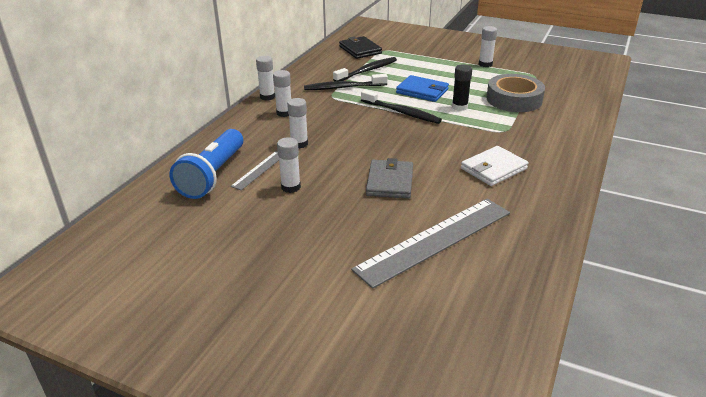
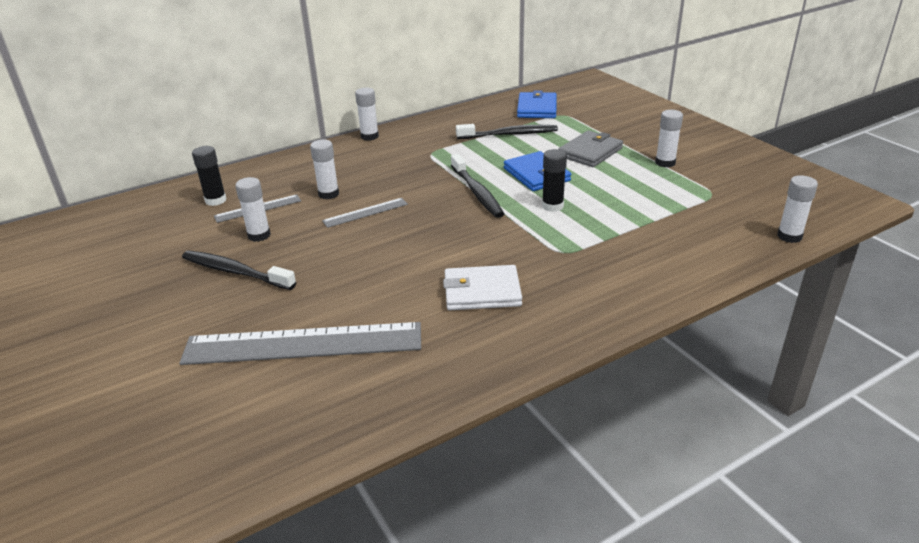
camera: 35 degrees right, 0 degrees up
blue flashlight [169,129,243,199] -> black glue stick [192,146,227,206]
white glue stick [273,70,291,117] -> white glue stick moved to [777,175,818,243]
black toothbrush [304,74,388,90] -> black toothbrush moved to [182,251,296,290]
black wallet [339,36,382,59] -> blue wallet [517,90,557,118]
grey wallet [366,158,413,199] -> grey wallet moved to [558,130,623,167]
grey tape [487,74,545,112] -> none
none -> grey ruler [322,198,408,228]

